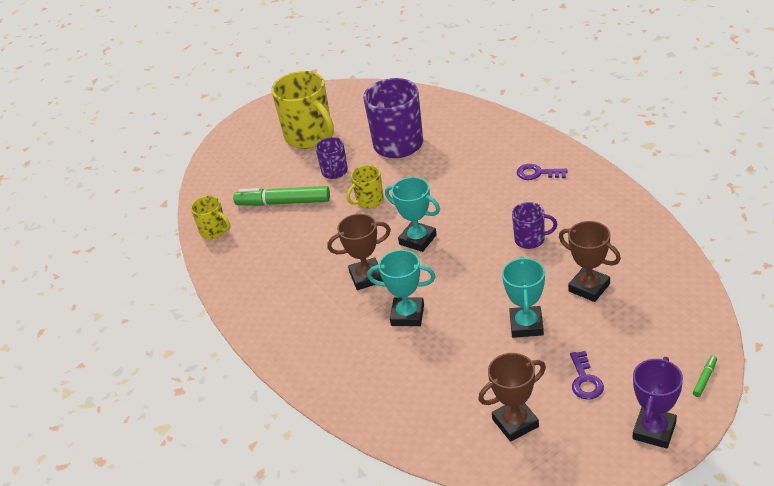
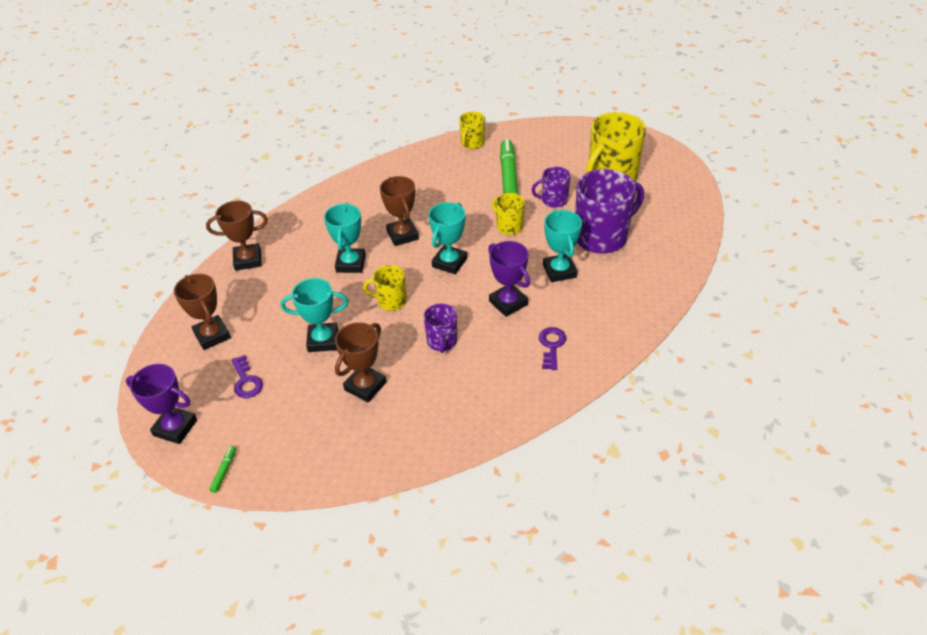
camera: 80 degrees right, 5 degrees up
purple key [570,351,604,400] -> purple key turned 105 degrees counterclockwise [231,355,263,398]
green marker [693,356,717,397] -> green marker turned 105 degrees counterclockwise [209,446,236,493]
none -> brown trophy [206,201,268,271]
none -> yellow mug [363,265,407,311]
none -> purple trophy [488,241,530,317]
none -> turquoise trophy [543,210,582,282]

